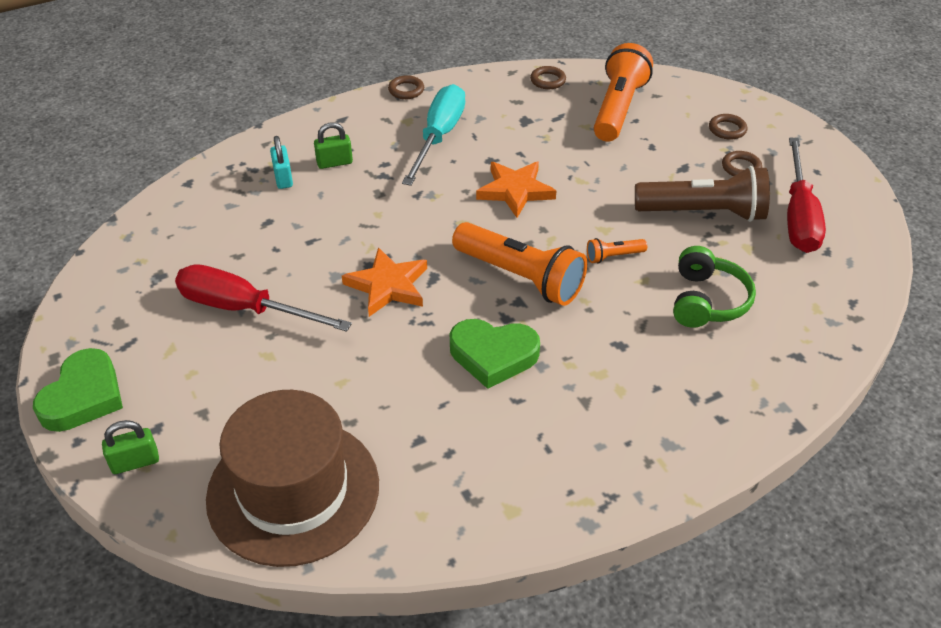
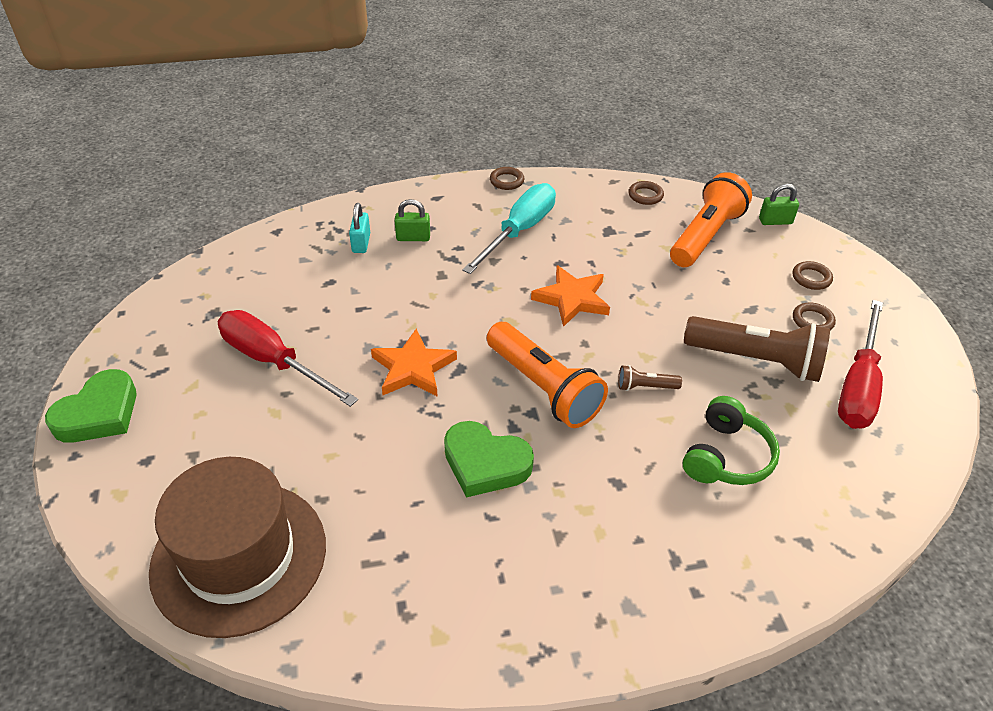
camera: 15 degrees right, 0 degrees up
green padlock [102,420,159,474] -> green padlock moved to [759,184,799,225]
orange flashlight [587,238,647,263] -> brown flashlight [618,365,682,391]

